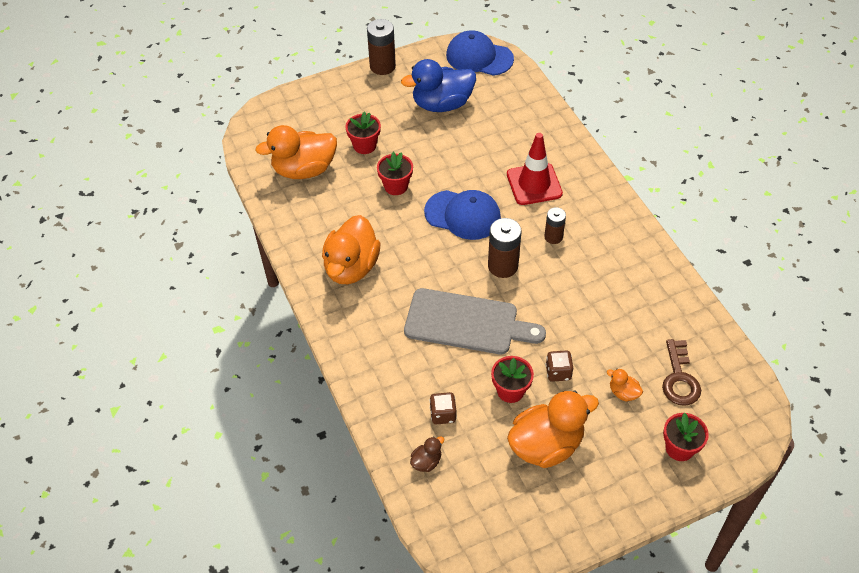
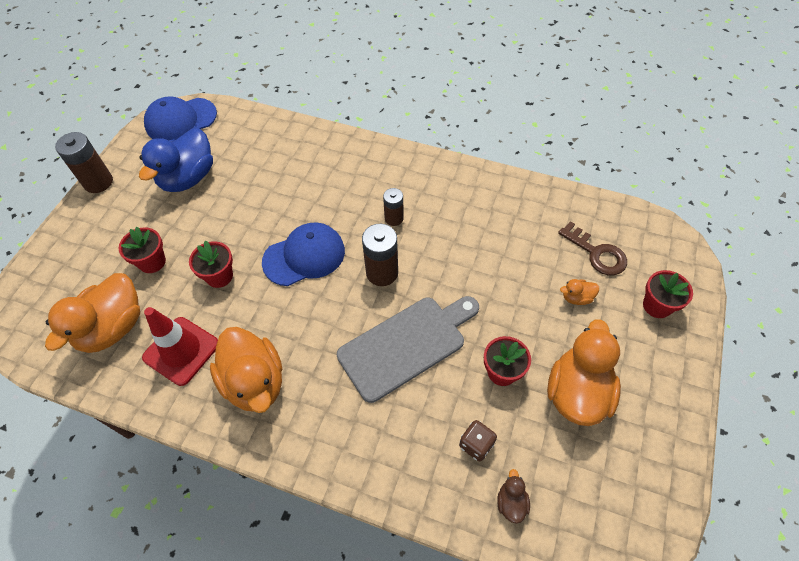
camera: 45 degrees left, 5 degrees up
red traffic cone [507,133,563,205] -> red traffic cone moved to [142,307,218,386]
brown dice [545,350,573,382] -> none

